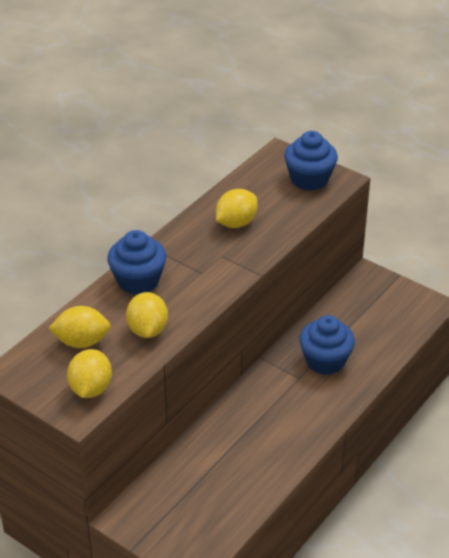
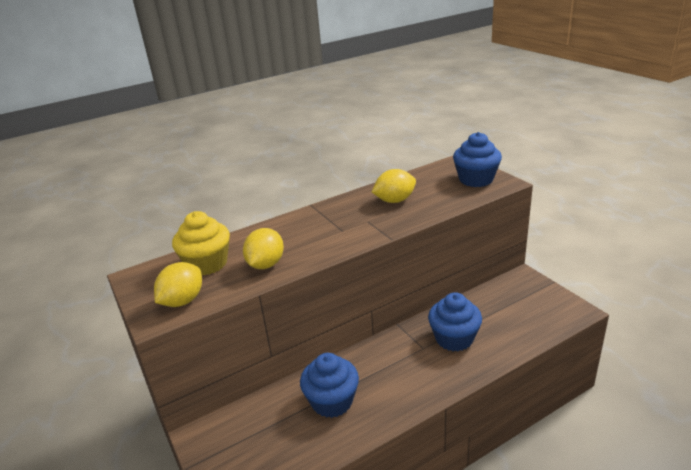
camera: 25 degrees right, 10 degrees down
yellow lemon [49,306,111,348] -> yellow cupcake [172,211,230,275]
blue cupcake [107,230,166,295] -> blue cupcake moved to [300,353,359,418]

